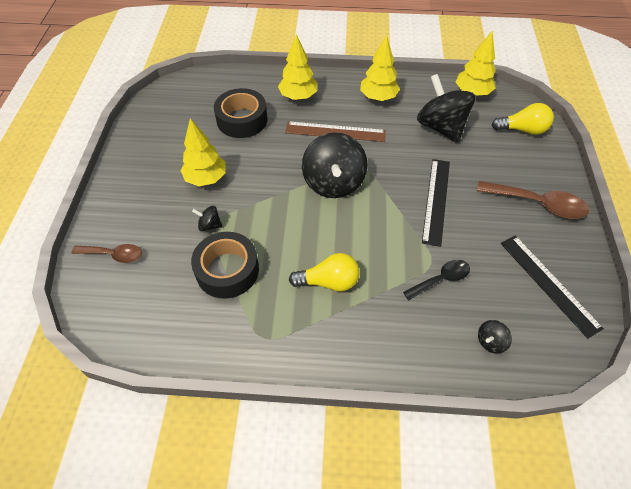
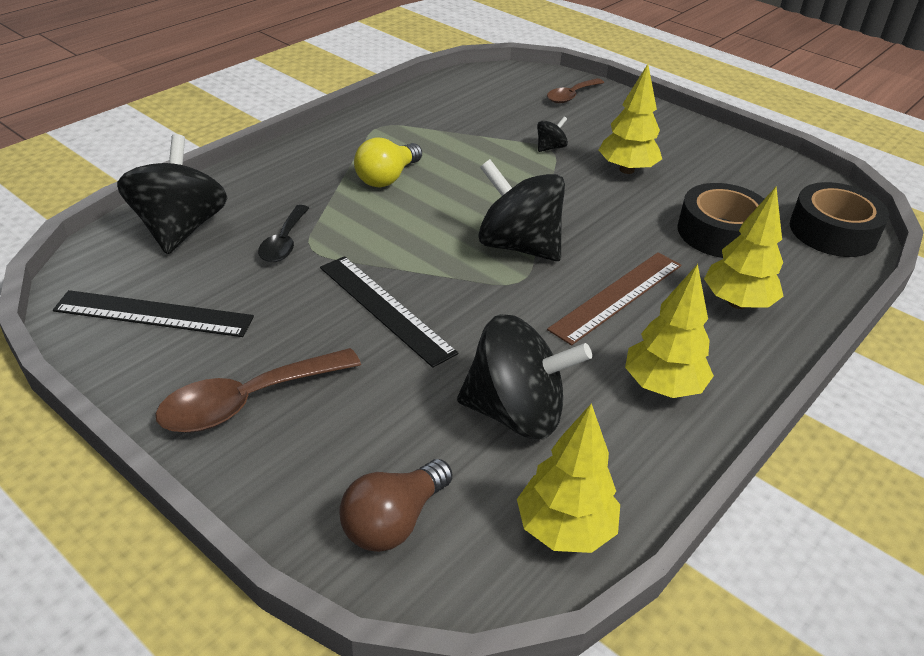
camera: 125 degrees right, 15 degrees down
black tape [191,232,259,299] -> black tape moved to [790,182,889,257]
black spinning top [478,320,512,354] -> black spinning top [117,134,227,254], size x2.35
yellow light bulb [492,103,554,135] -> brown light bulb [339,459,453,552]

